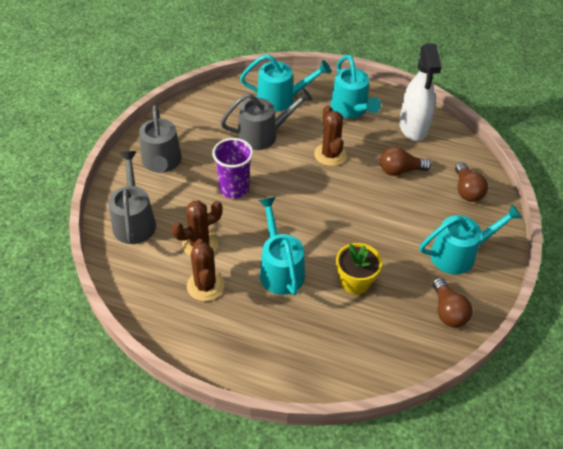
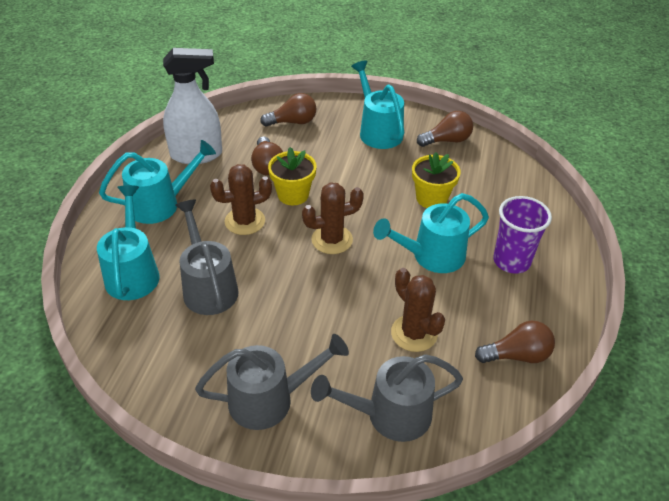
camera: 95 degrees left, 5 degrees down
brown cactus [187,239,224,301] -> brown cactus moved to [302,183,364,254]
purple cup [212,138,253,199] -> purple cup moved to [493,196,552,274]
none -> yellow flower pot [268,147,317,205]
none -> brown light bulb [475,321,555,363]

